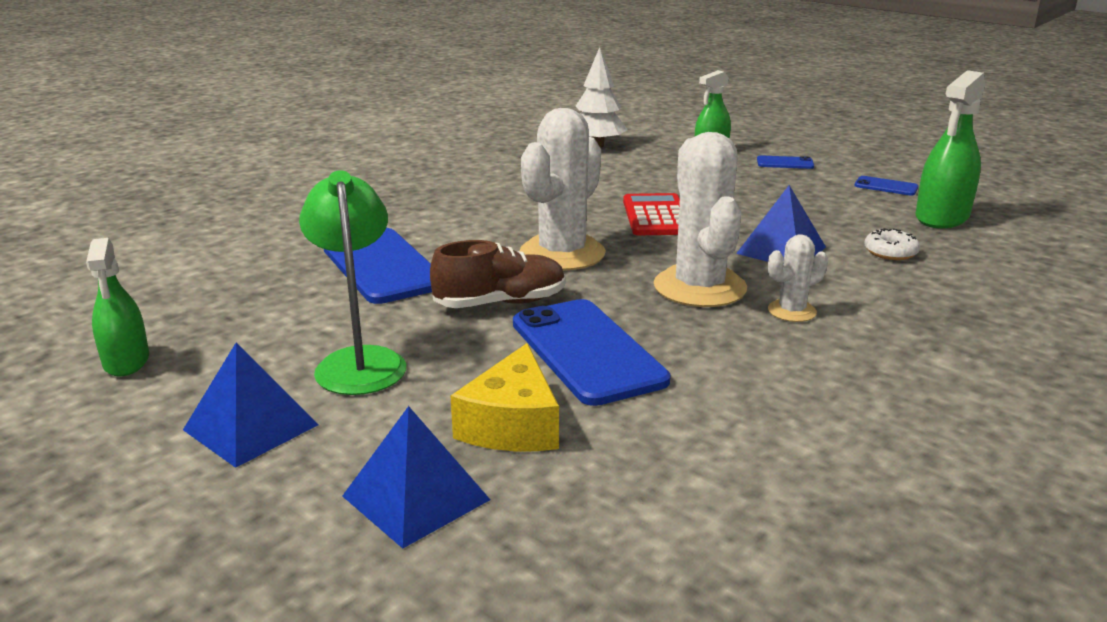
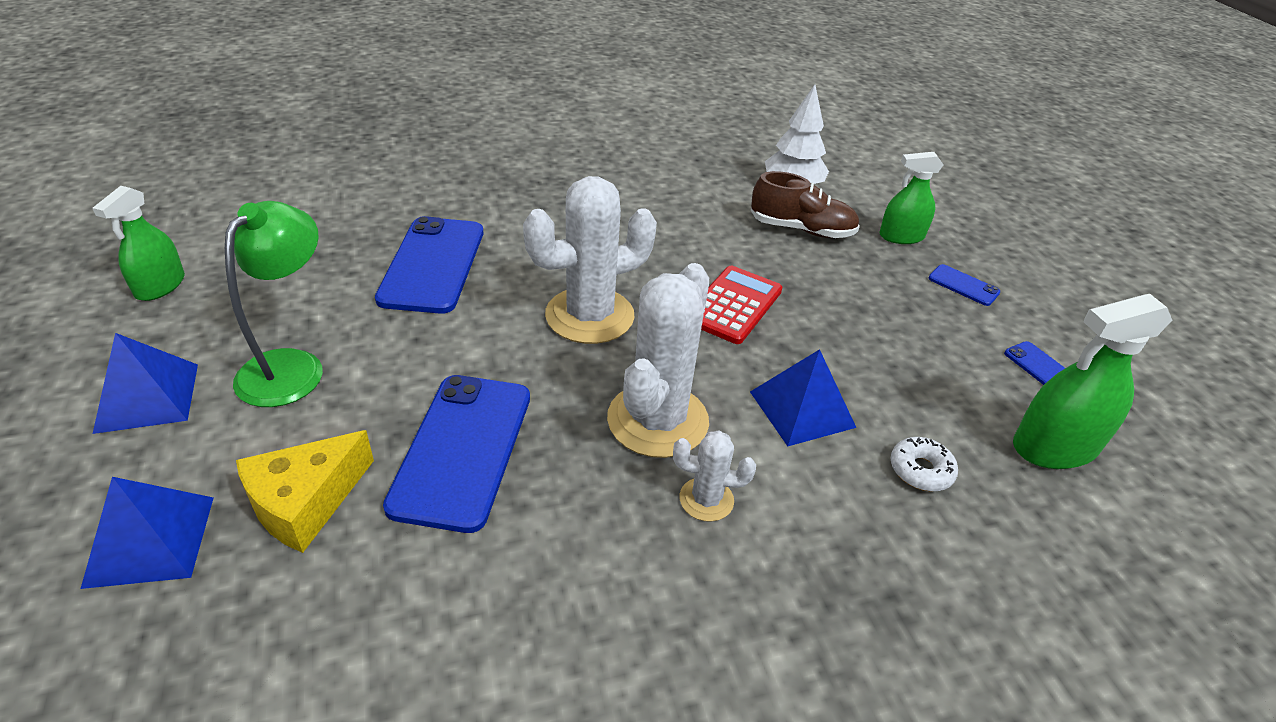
camera: 30 degrees right, 15 degrees up
brown shoe [430,240,566,308] -> brown shoe moved to [751,171,860,238]

